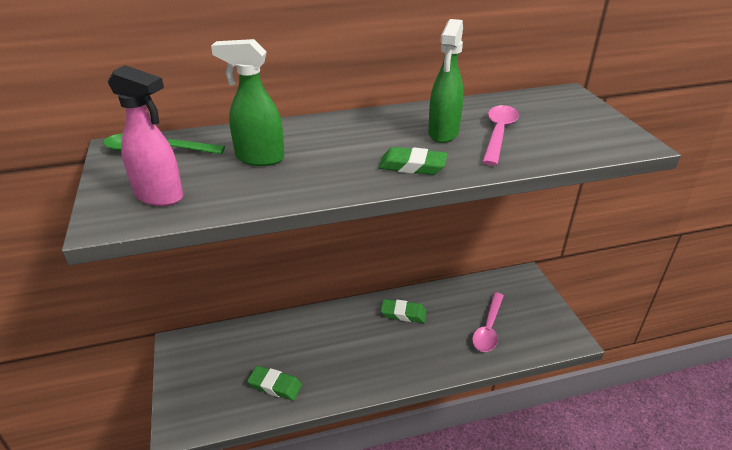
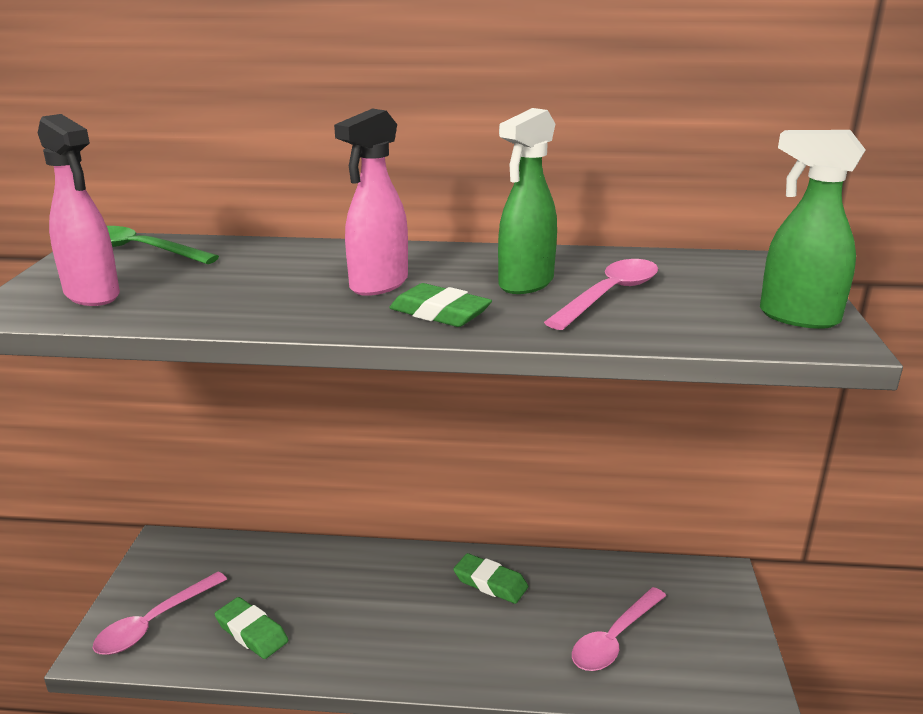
camera: 20 degrees right, 10 degrees down
green spray bottle [211,39,284,166] -> green spray bottle moved to [760,130,866,329]
none -> pink spoon [93,572,227,655]
none -> pink spray bottle [334,109,408,296]

